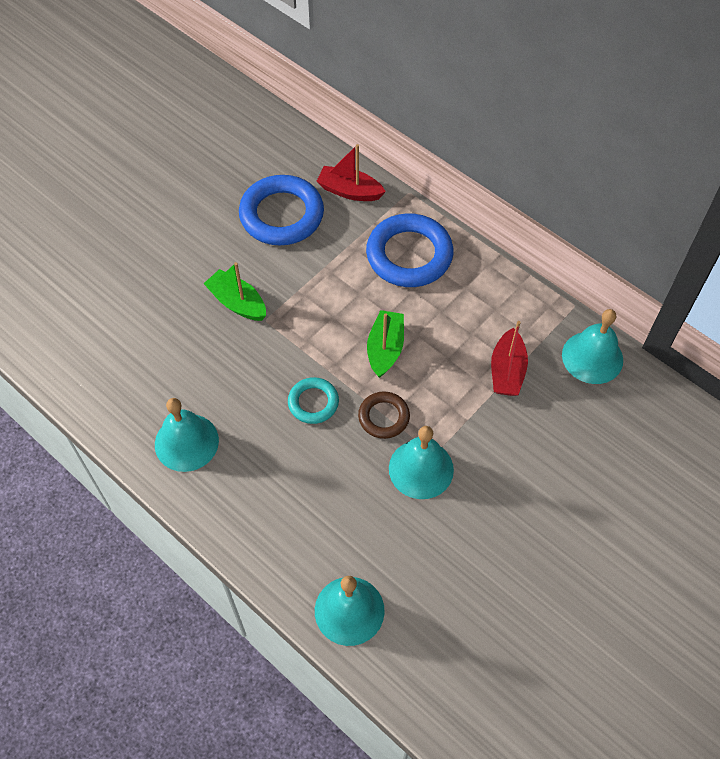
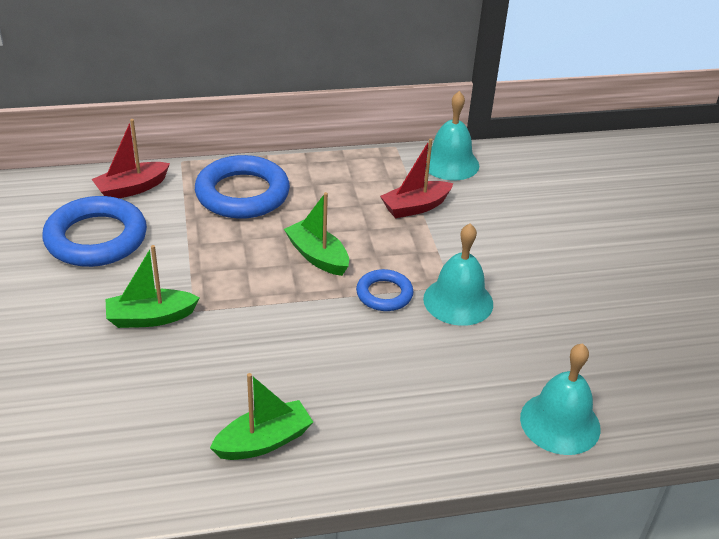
camera: 55 degrees left, 20 degrees down
turquoise bell [155,398,219,472] -> green boat [210,373,313,460]
turquoise ring [288,377,339,424] -> none
brown ring [358,391,410,439] -> blue ring [356,269,414,311]
red boat [491,321,528,396] -> red boat turned 105 degrees clockwise [380,138,453,218]

